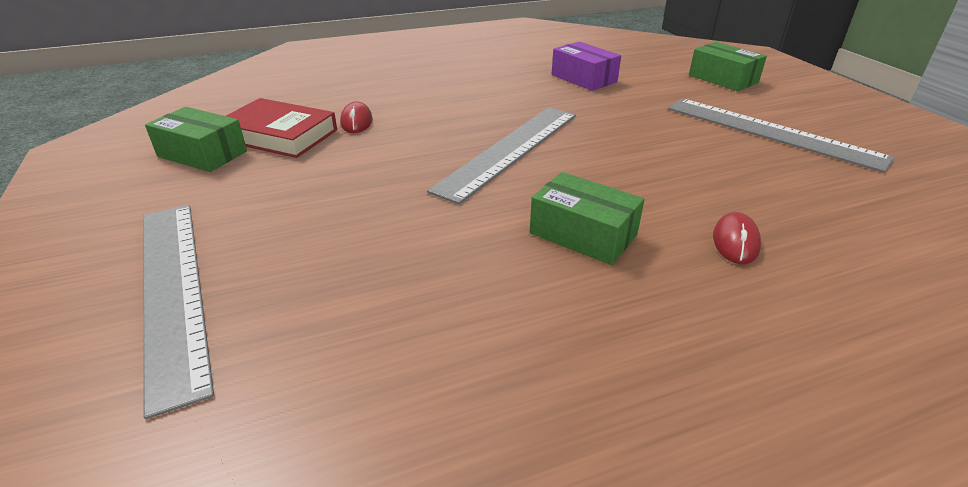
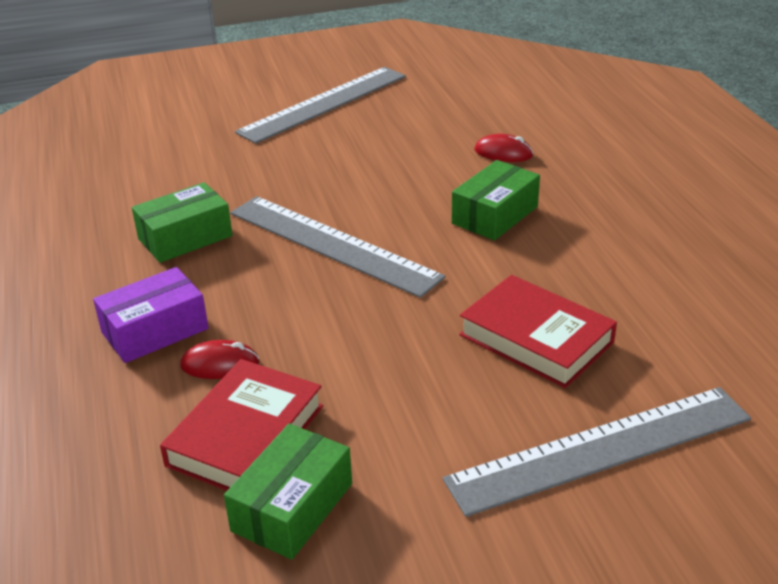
camera: 85 degrees left, 0 degrees up
purple box [552,41,621,91] -> purple box moved to [93,267,208,363]
green box [689,42,767,91] -> green box moved to [132,182,232,263]
none -> red book [459,275,617,388]

